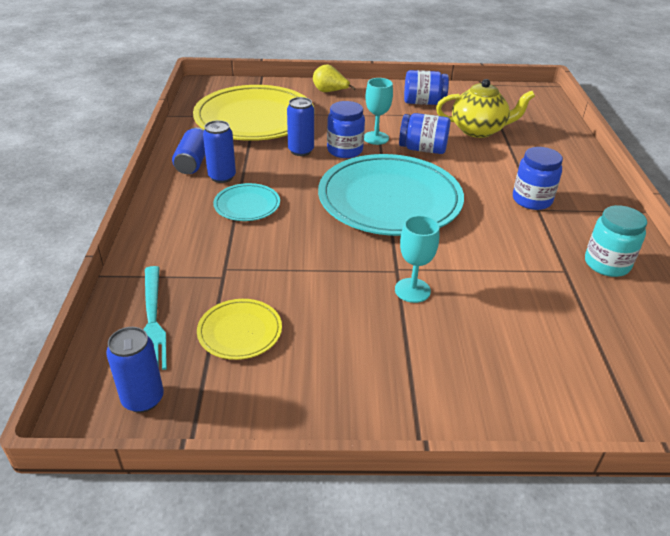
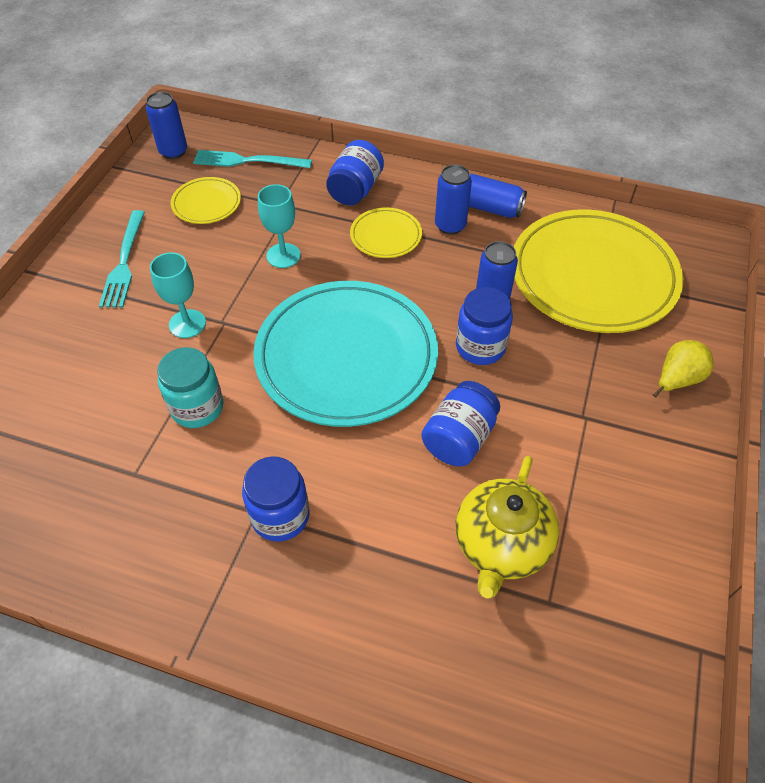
camera: 110 degrees right, 15 degrees up
turquoise plate [213,183,280,221] -> yellow plate [350,208,422,258]
turquoise goblet [364,78,393,145] -> turquoise goblet moved to [258,184,301,268]
blue jar [404,70,449,105] -> blue jar moved to [326,140,384,205]
turquoise jar [585,205,647,277] -> turquoise jar moved to [157,347,223,428]
none -> turquoise fork [99,210,145,308]

